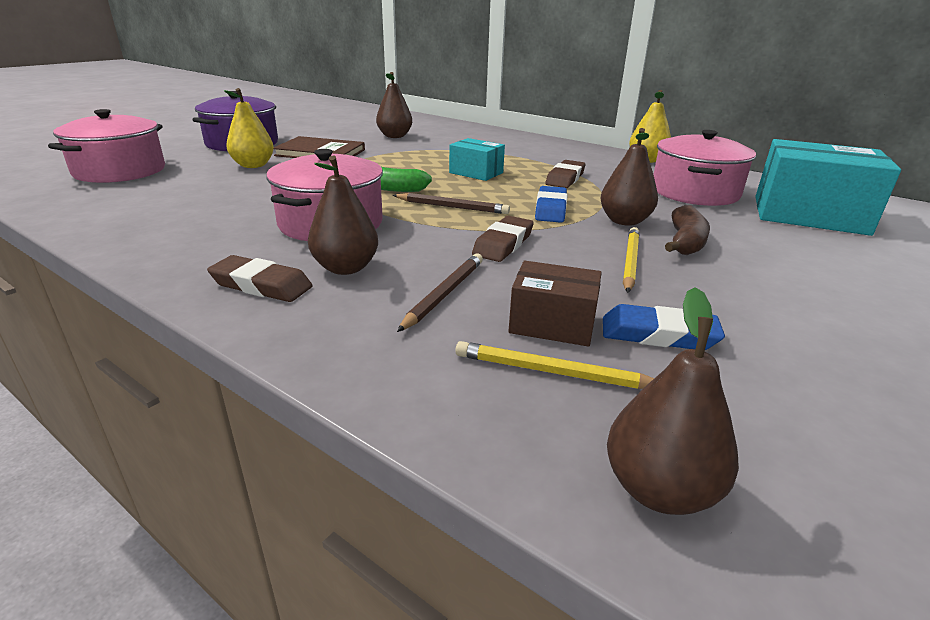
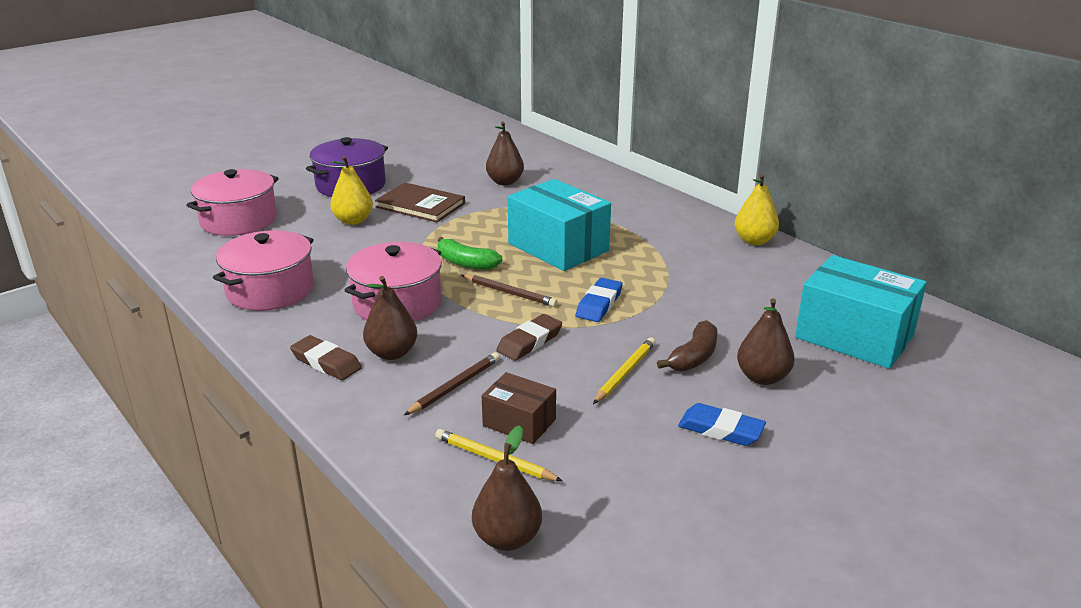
camera: 15 degrees right, 0 degrees up
turquoise box [449,138,505,181] -> turquoise box [508,179,611,271], size x1.87
brown eraser [545,160,585,188] -> none
brown pear [601,128,658,226] -> brown pear moved to [737,298,794,385]
blue eraser [603,304,725,350] -> blue eraser moved to [678,403,766,446]
pink pot [653,130,756,206] -> pink pot moved to [213,230,314,311]

